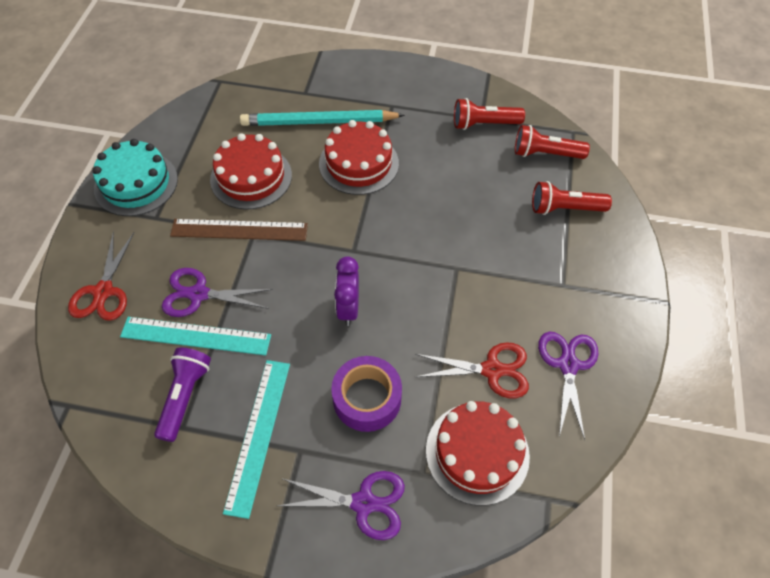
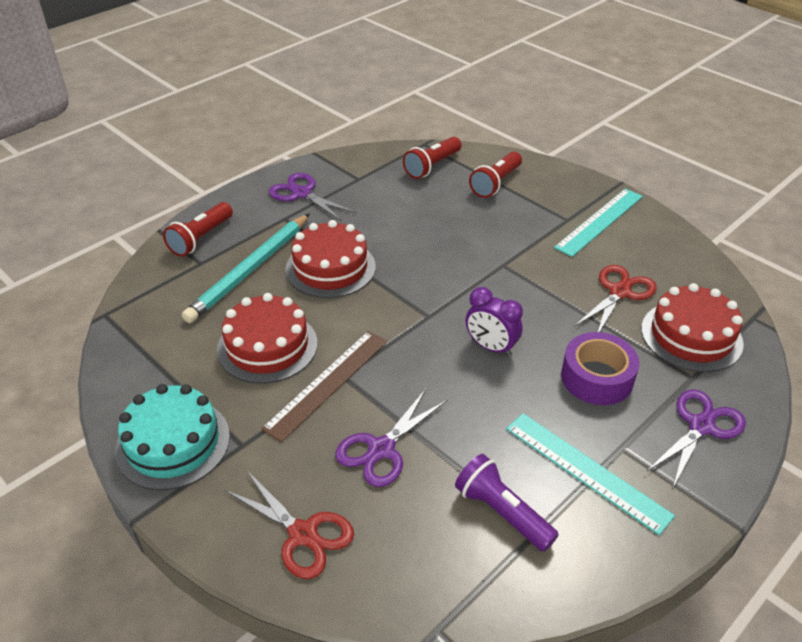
camera: 55 degrees left, 15 degrees down
turquoise ruler [120,317,271,355] -> turquoise ruler moved to [554,189,643,257]
red flashlight [454,98,525,130] -> red flashlight moved to [163,202,233,257]
purple scissors [538,332,598,440] -> purple scissors moved to [269,173,356,221]

